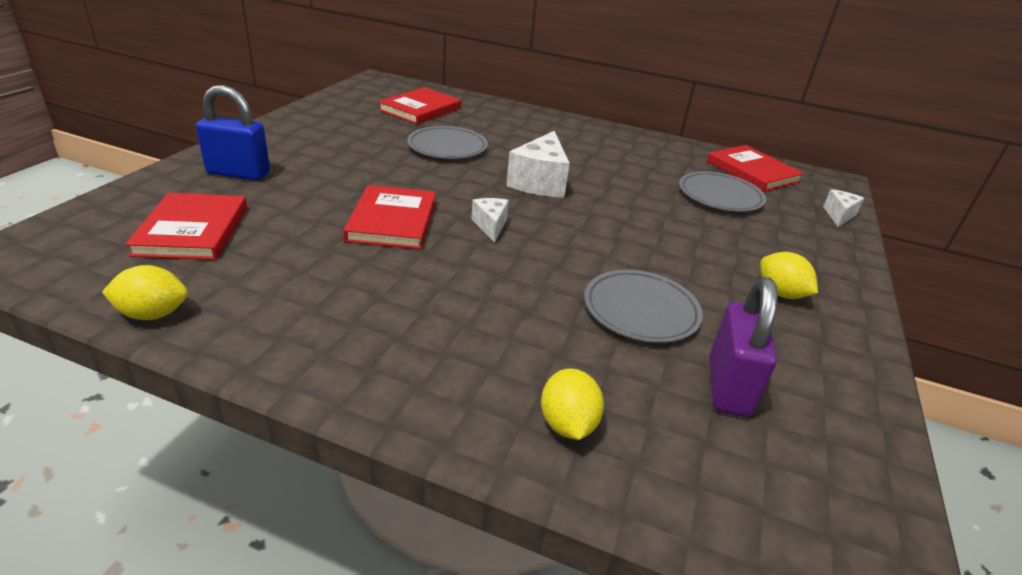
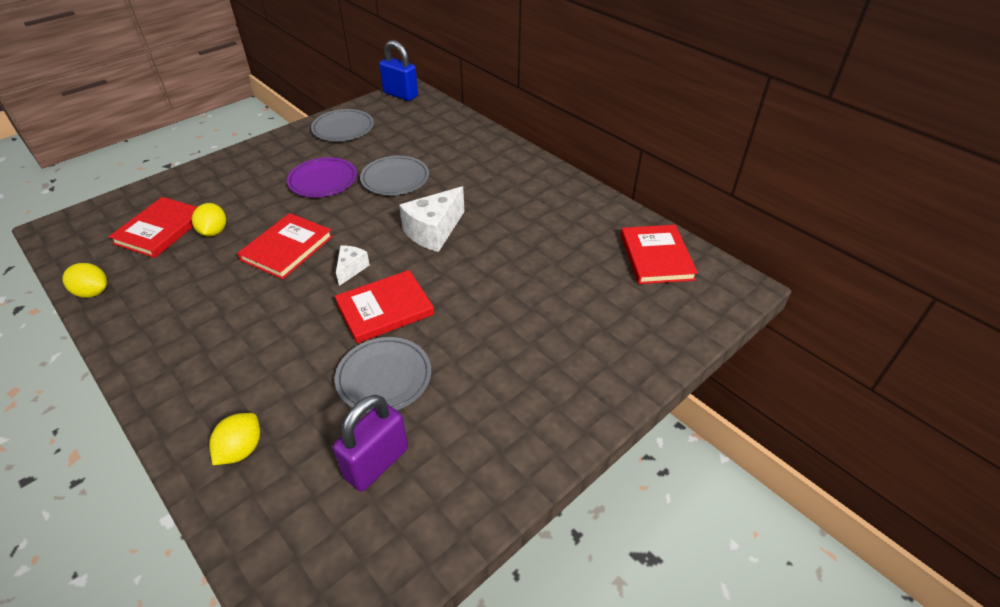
camera: 30 degrees right, 10 degrees up
blue padlock [196,85,270,180] -> blue padlock moved to [379,40,418,101]
red book [378,87,461,124] -> red book moved to [335,270,434,344]
grey plate [679,171,766,212] -> grey plate moved to [311,109,374,141]
yellow lemon [760,252,818,299] -> yellow lemon moved to [192,203,226,237]
white cheese [823,189,864,227] -> none
none -> purple plate [287,157,357,197]

